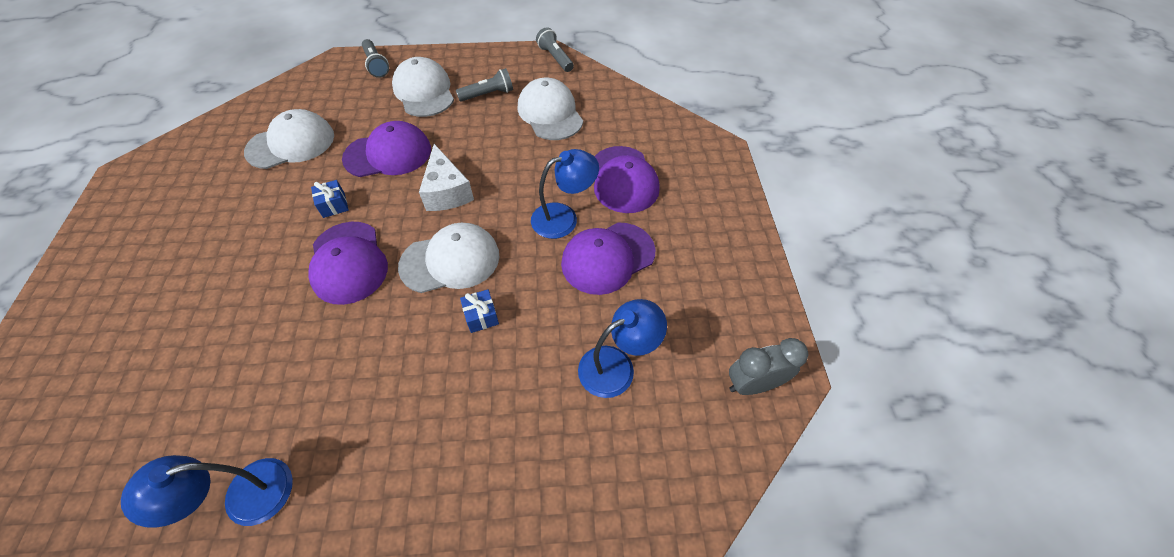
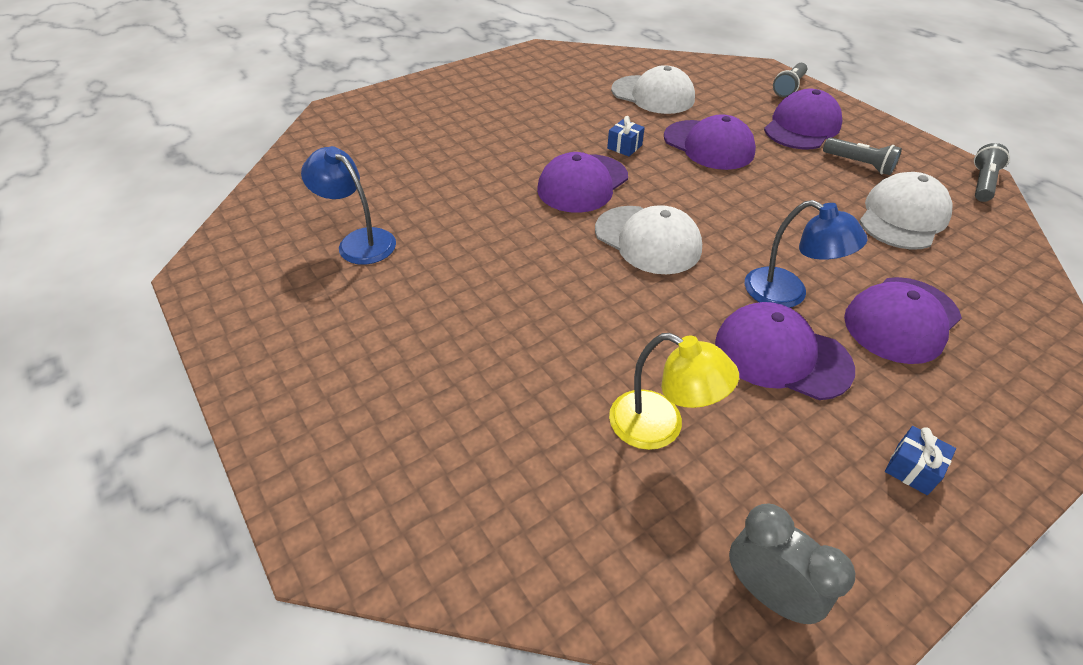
camera: 60 degrees right, 10 degrees down
white cap [392,57,454,117] -> purple cap [764,89,843,149]
white cheese [419,144,474,211] -> none
blue gift [460,289,499,333] -> blue gift moved to [885,426,956,495]
blue lamp [578,299,667,398] -> yellow lamp [609,333,739,450]

